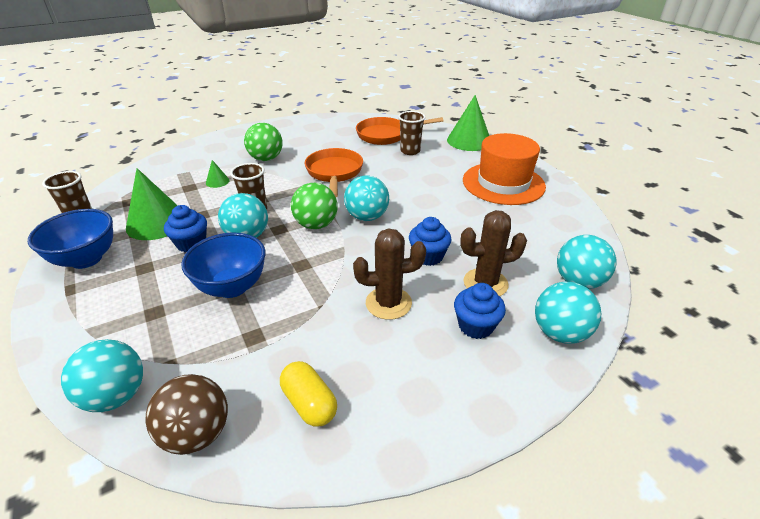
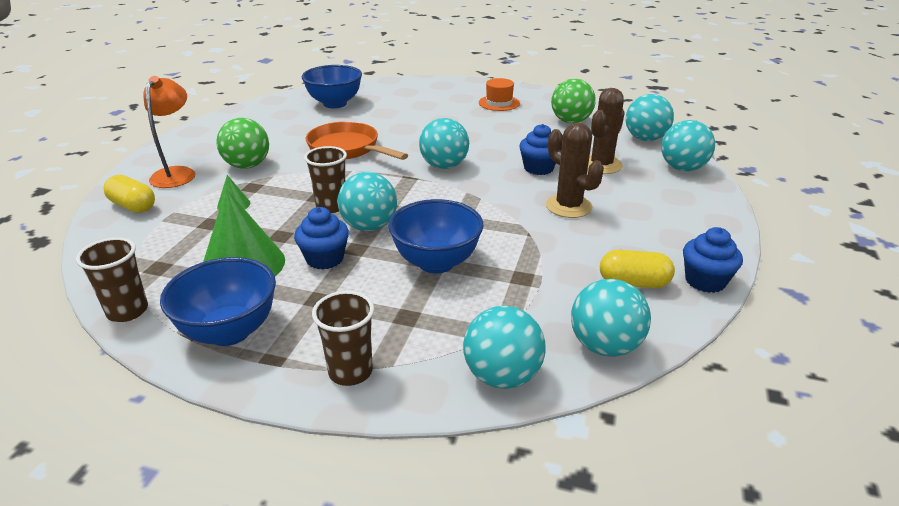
camera: 45 degrees left, 5 degrees down
brown ball [146,374,228,455] -> turquoise ball [571,279,651,357]
green ball [291,183,338,229] -> green ball moved to [551,79,596,123]
brown cactus [353,228,426,320] -> brown cactus turned 75 degrees counterclockwise [546,122,604,218]
orange pan [356,117,444,145] -> blue bowl [302,65,362,108]
brown cup [398,111,426,155] -> brown cup moved to [312,291,374,386]
green cone [447,95,489,151] -> none
blue cupcake [454,283,506,339] -> blue cupcake moved to [683,227,743,293]
orange hat [463,133,546,205] -> orange hat [479,78,520,111], size x0.50
none -> yellow capsule [103,175,155,213]
none -> orange lamp [144,76,195,188]

